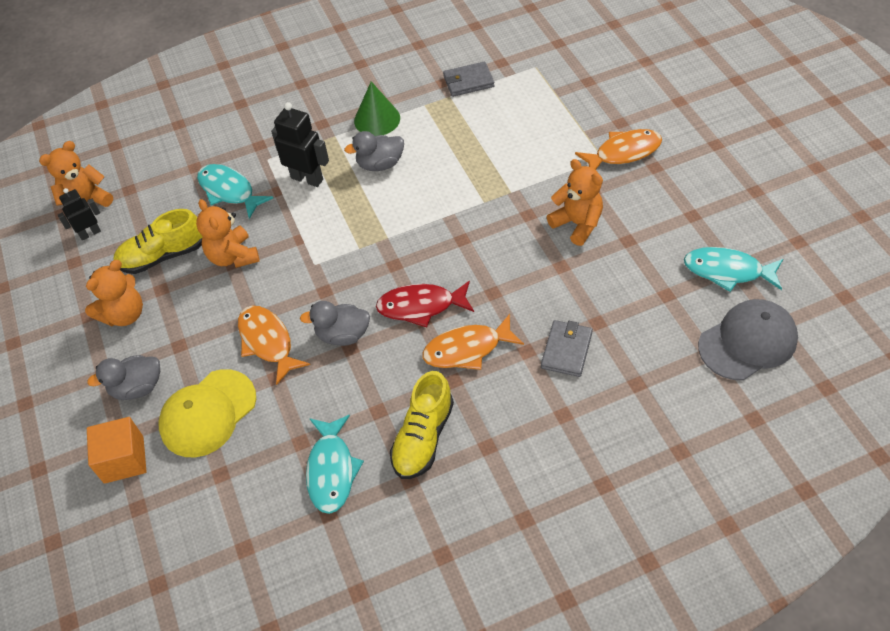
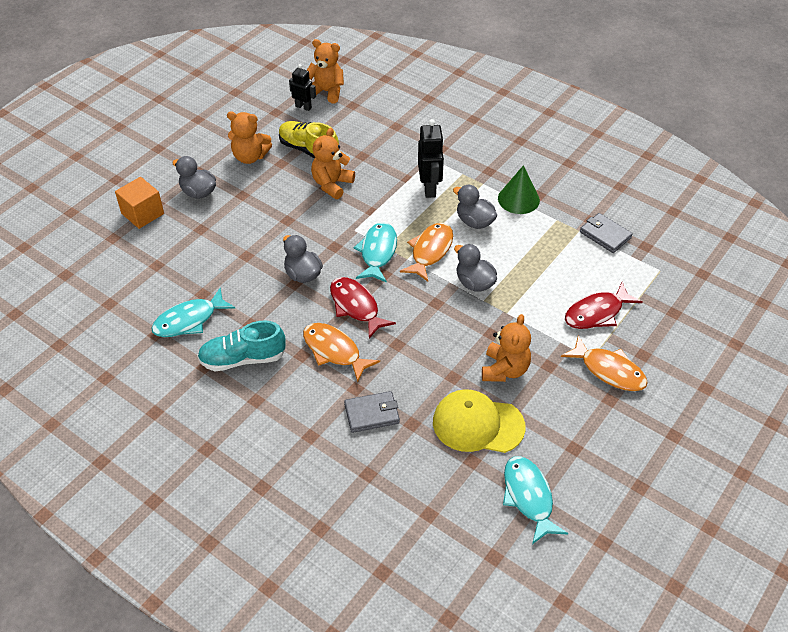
camera: 55 degrees right, 5 degrees down
yellow cap [158,369,256,457] -> yellow cap moved to [433,389,526,453]
turquoise fish [197,164,273,219] -> turquoise fish moved to [354,222,397,283]
orange fish [238,306,310,385] -> orange fish moved to [400,223,453,282]
yellow shoe [390,371,454,479] -> turquoise shoe [197,321,286,371]
grey cap [698,299,798,380] -> none
none -> grey duck [454,244,497,292]
none -> red fish [565,282,642,329]

